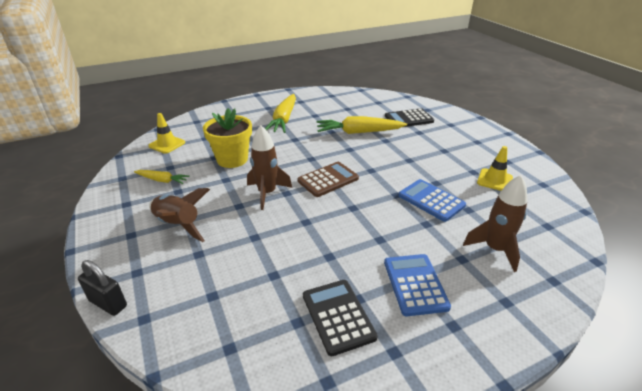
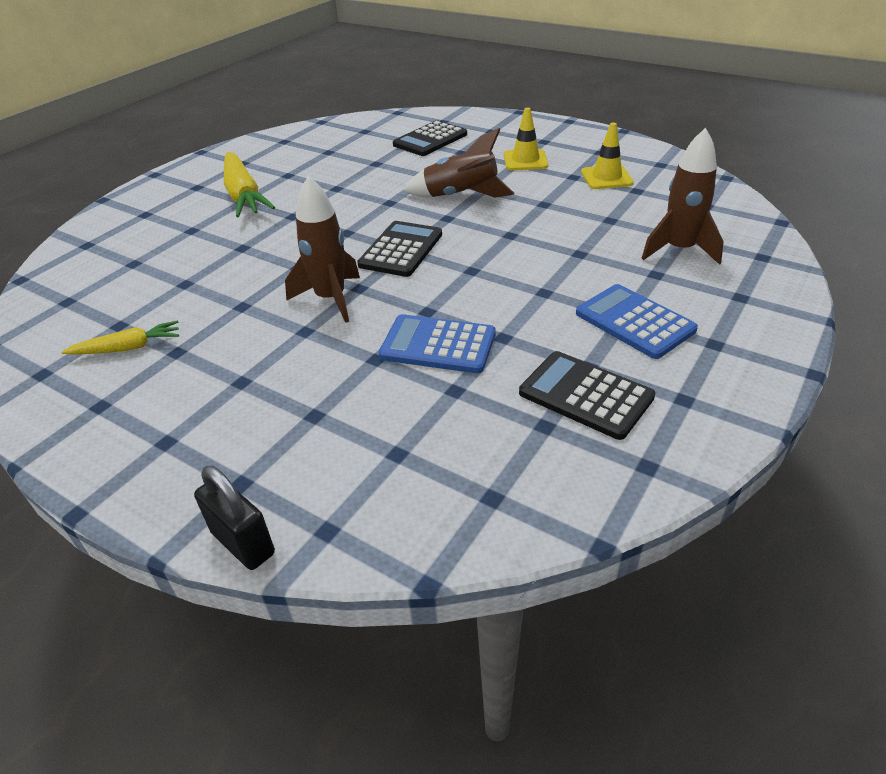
camera: 30 degrees left, 5 degrees up
black padlock [78,260,127,316] -> black padlock turned 45 degrees clockwise [194,466,275,570]
yellow traffic cone [148,113,185,154] -> yellow traffic cone moved to [504,108,548,170]
brown rocket [149,188,210,242] -> brown rocket moved to [403,128,515,198]
yellow flower pot [203,108,252,168] -> none
brown calculator [297,162,359,197] -> black calculator [357,221,442,277]
yellow carrot [317,116,407,134] -> none
blue calculator [398,179,466,222] -> blue calculator moved to [379,314,496,373]

